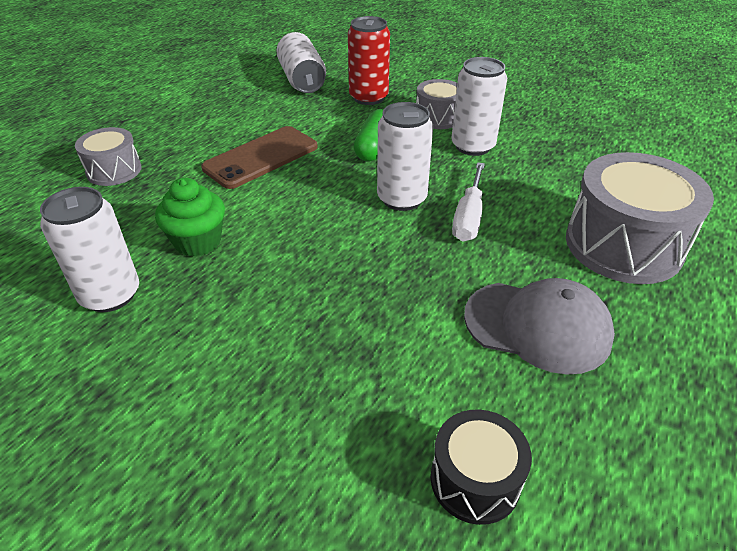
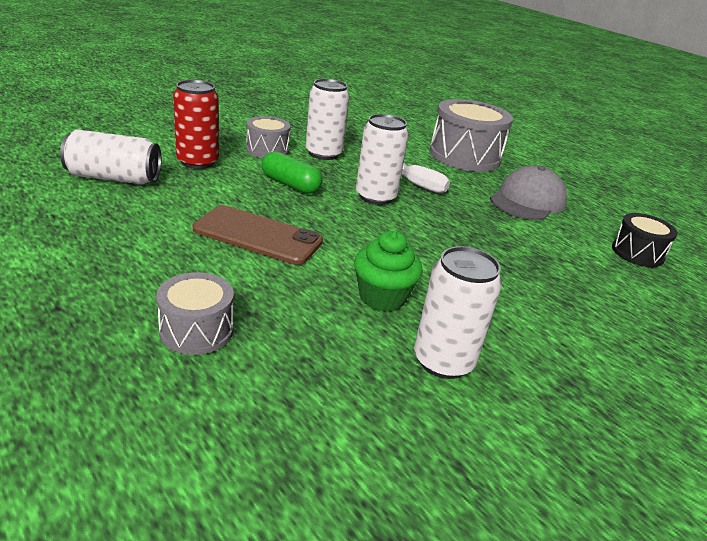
camera: 75 degrees left, 10 degrees down
brown phone [201,126,318,189] -> brown phone turned 45 degrees counterclockwise [193,205,323,265]

